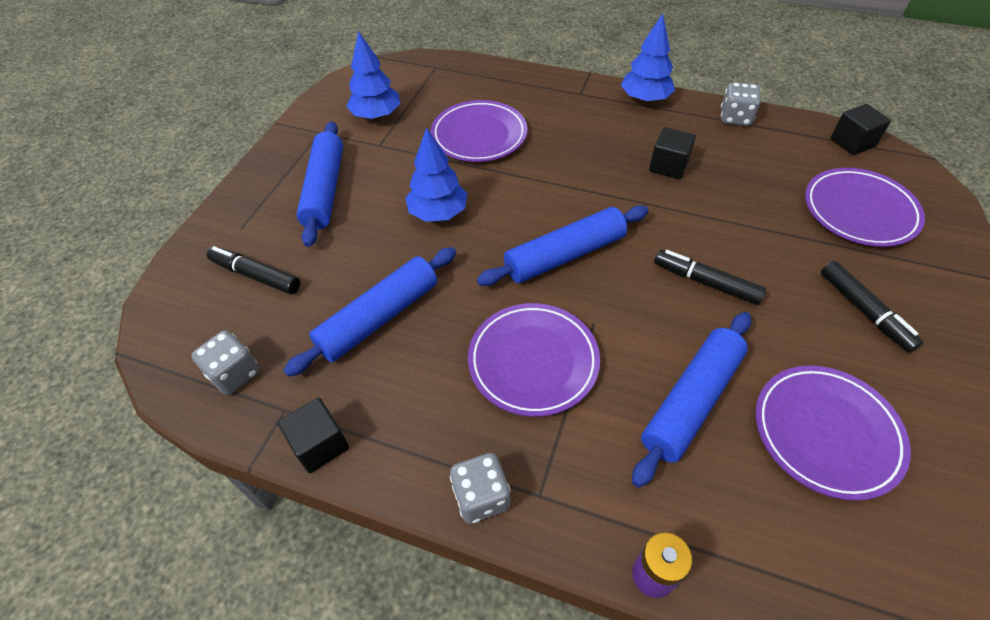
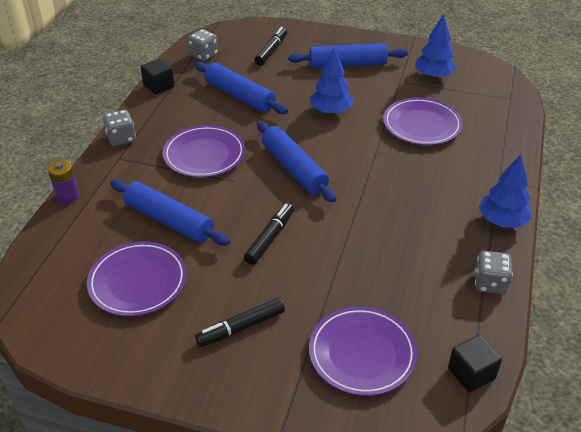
camera: 85 degrees right, 10 degrees down
black cube [649,127,696,179] -> none

